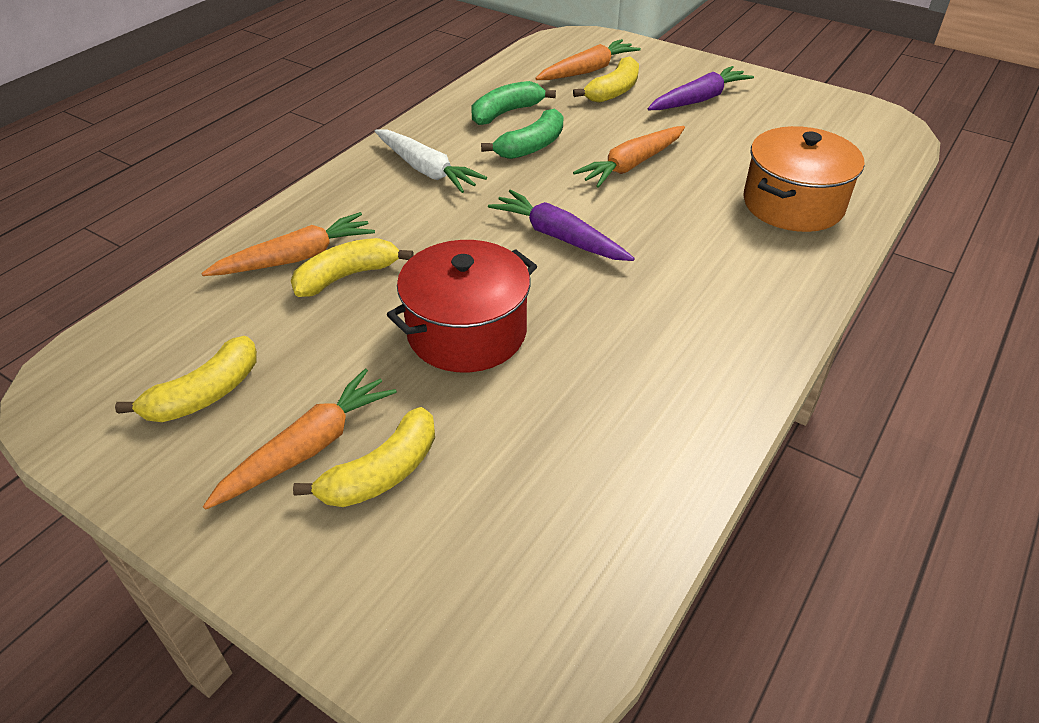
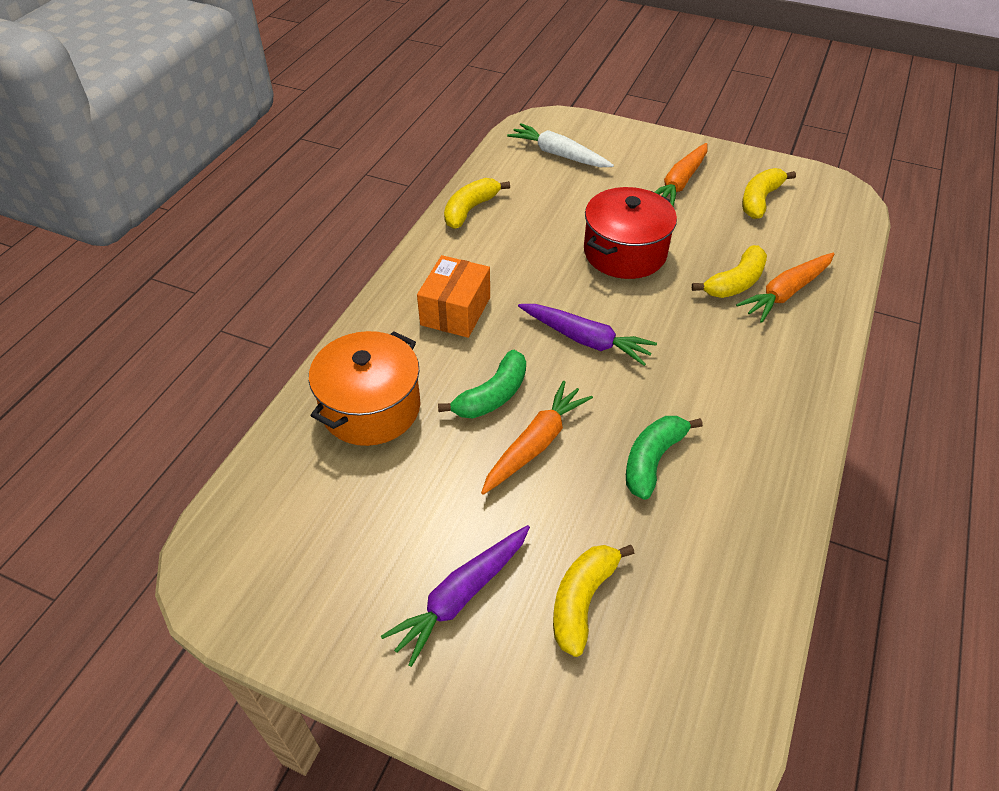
camera: 170 degrees right, 5 degrees up
yellow banana [293,407,435,507] -> yellow banana moved to [444,178,510,229]
white carrot [375,129,487,193] -> white carrot moved to [507,123,614,167]
green banana [472,81,556,125] -> green banana moved to [438,350,526,419]
orange carrot [535,39,641,80] -> none
none -> orange box [417,255,490,338]

